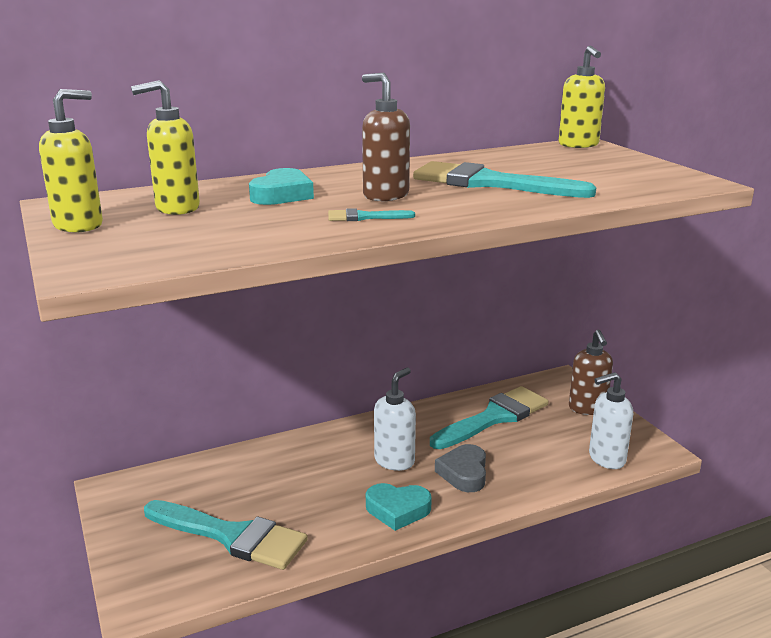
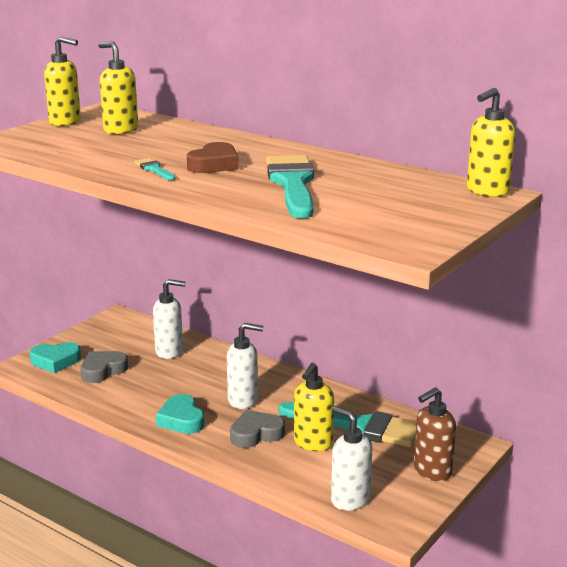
camera: 60 degrees right, 0 degrees up
turquoise brush [144,500,308,570] -> grey heart [80,351,128,383]
turquoise heart [249,168,314,205] -> turquoise heart moved to [30,342,81,373]
brown soap dispenser [362,73,410,201] -> brown heart [187,142,239,173]
none -> white soap dispenser [153,279,186,359]
none -> yellow soap dispenser [294,363,334,451]

